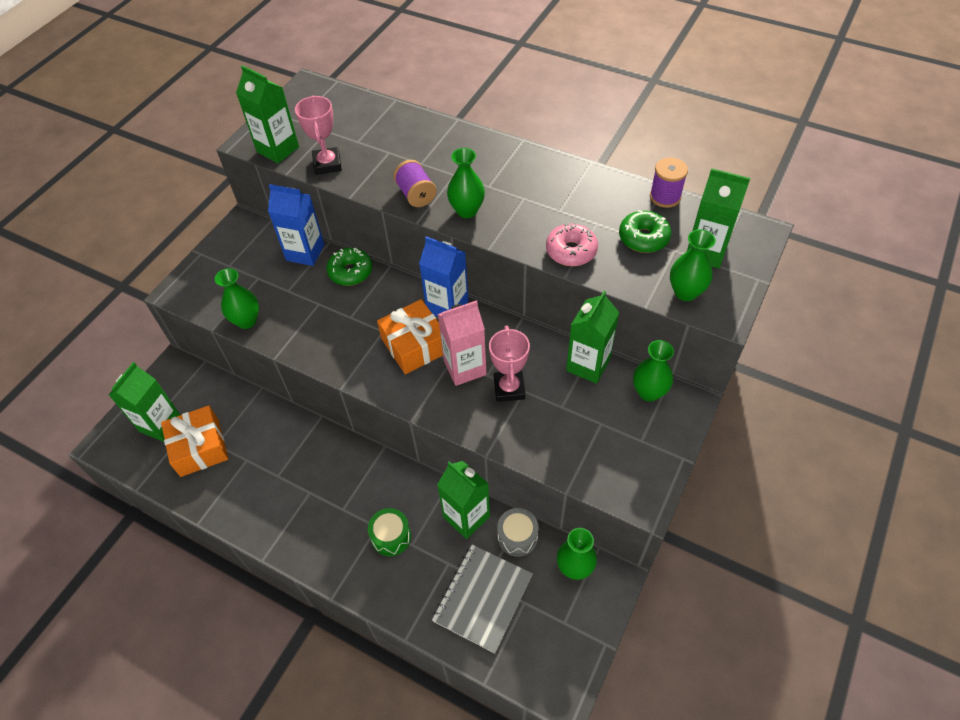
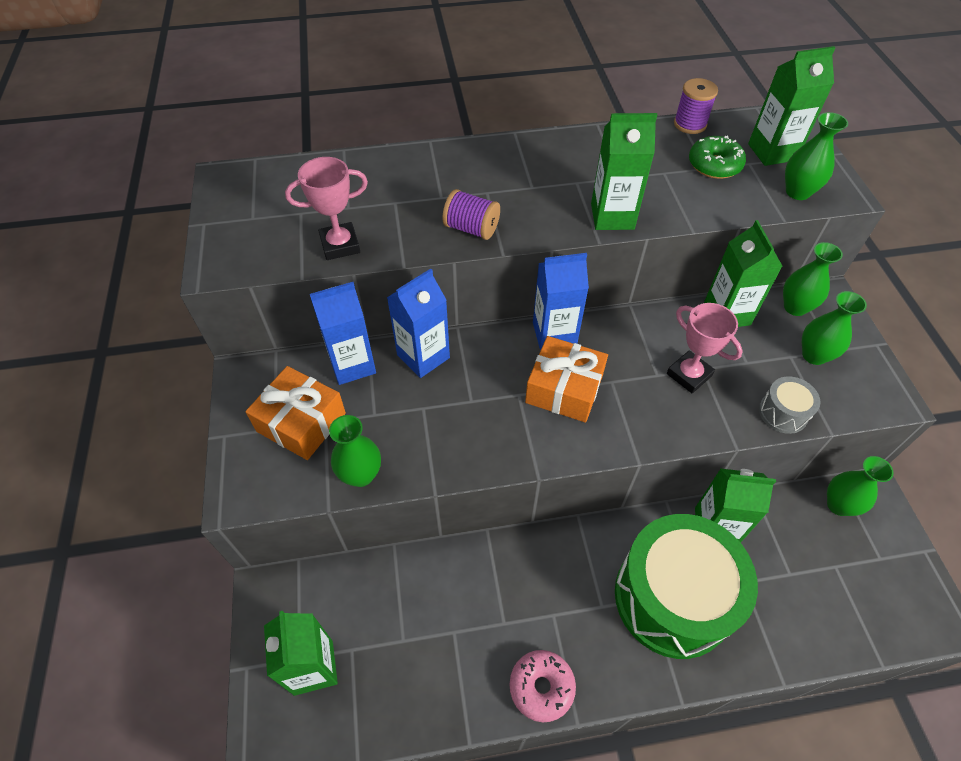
camera: 40 degrees left, 0 degrees up
orange gift [161,405,228,477] -> orange gift moved to [245,366,346,460]
green carton [236,65,299,163] -> green carton moved to [591,113,657,230]
pink trophy [295,96,342,175] -> pink trophy turned 60 degrees counterclockwise [285,157,368,260]
green donut [327,248,372,286] -> blue carton [387,269,450,378]
green drum [368,508,411,556] -> green drum [615,514,758,659], size x2.43
grey notebook [432,545,533,653] -> none
pink carton [438,300,487,386] -> none
green vase [447,148,485,218] -> green vase moved to [802,291,867,365]
grey drum [497,508,539,557] -> grey drum moved to [759,376,820,434]
pink donut [546,223,598,266] -> pink donut moved to [510,650,576,722]

